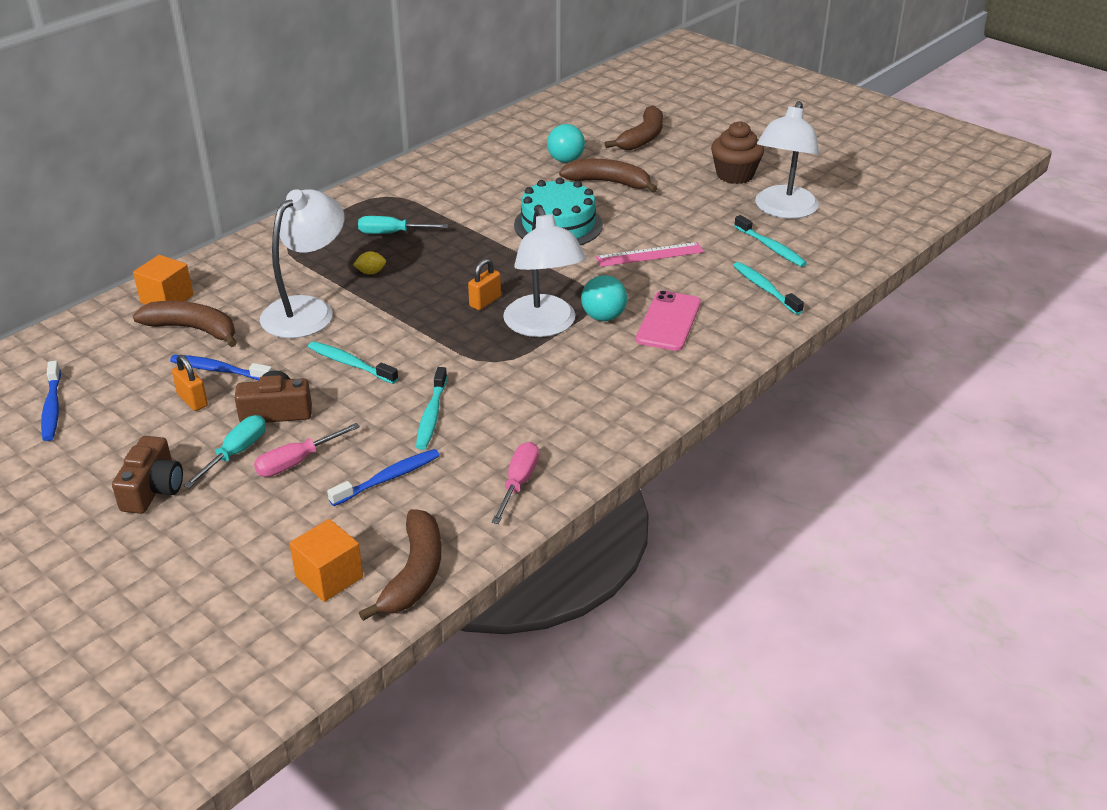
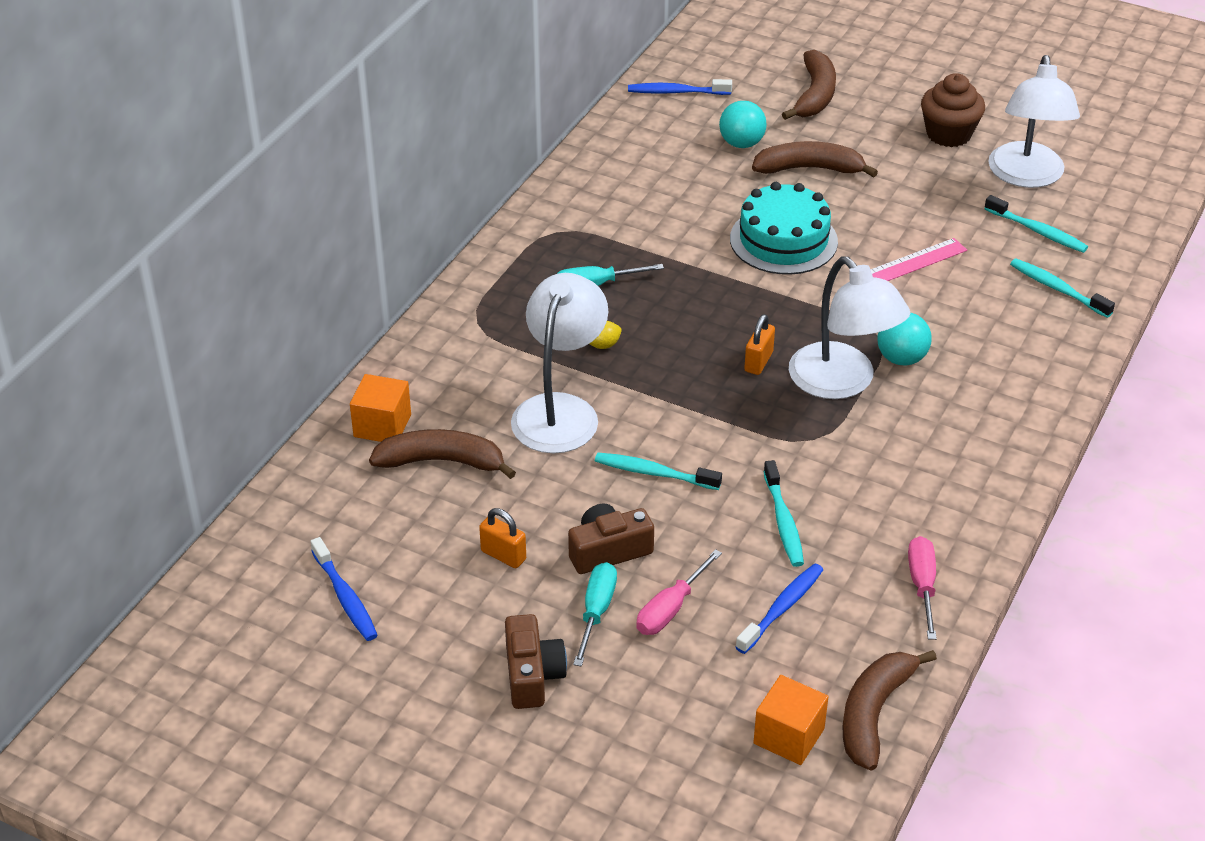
camera: 15 degrees left, 5 degrees up
blue toothbrush [170,355,272,381] -> blue toothbrush moved to [628,79,732,95]
brown banana [359,509,441,621] -> brown banana turned 150 degrees counterclockwise [843,650,937,771]
pink phone [636,290,701,351] -> none

